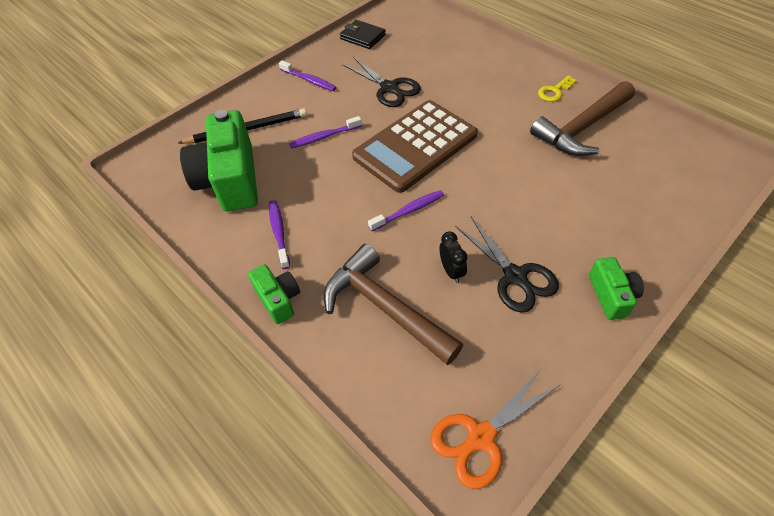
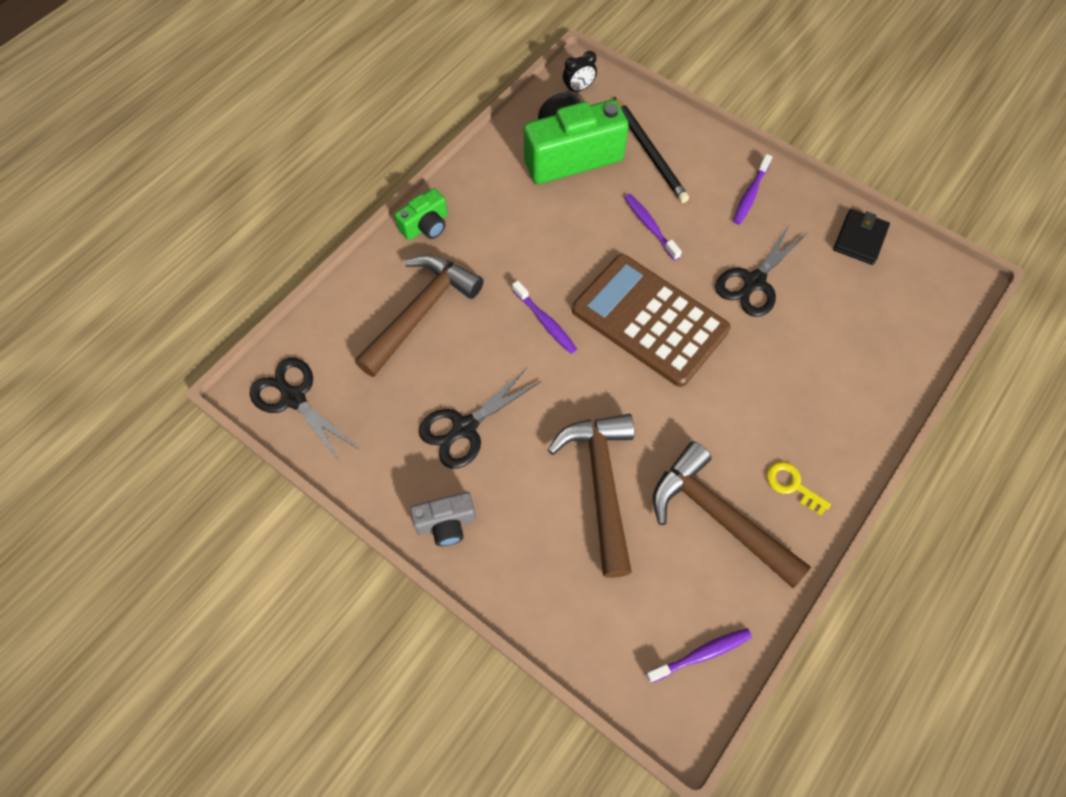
camera: 80 degrees right, 10 degrees up
purple toothbrush [269,200,290,269] -> purple toothbrush moved to [646,628,752,683]
orange scissors [430,369,561,489] -> black scissors [250,358,358,462]
black clock [440,231,468,283] -> black clock moved to [563,51,597,93]
green camera [589,257,644,320] -> grey camera [410,492,476,546]
none -> brown hammer [548,414,634,578]

